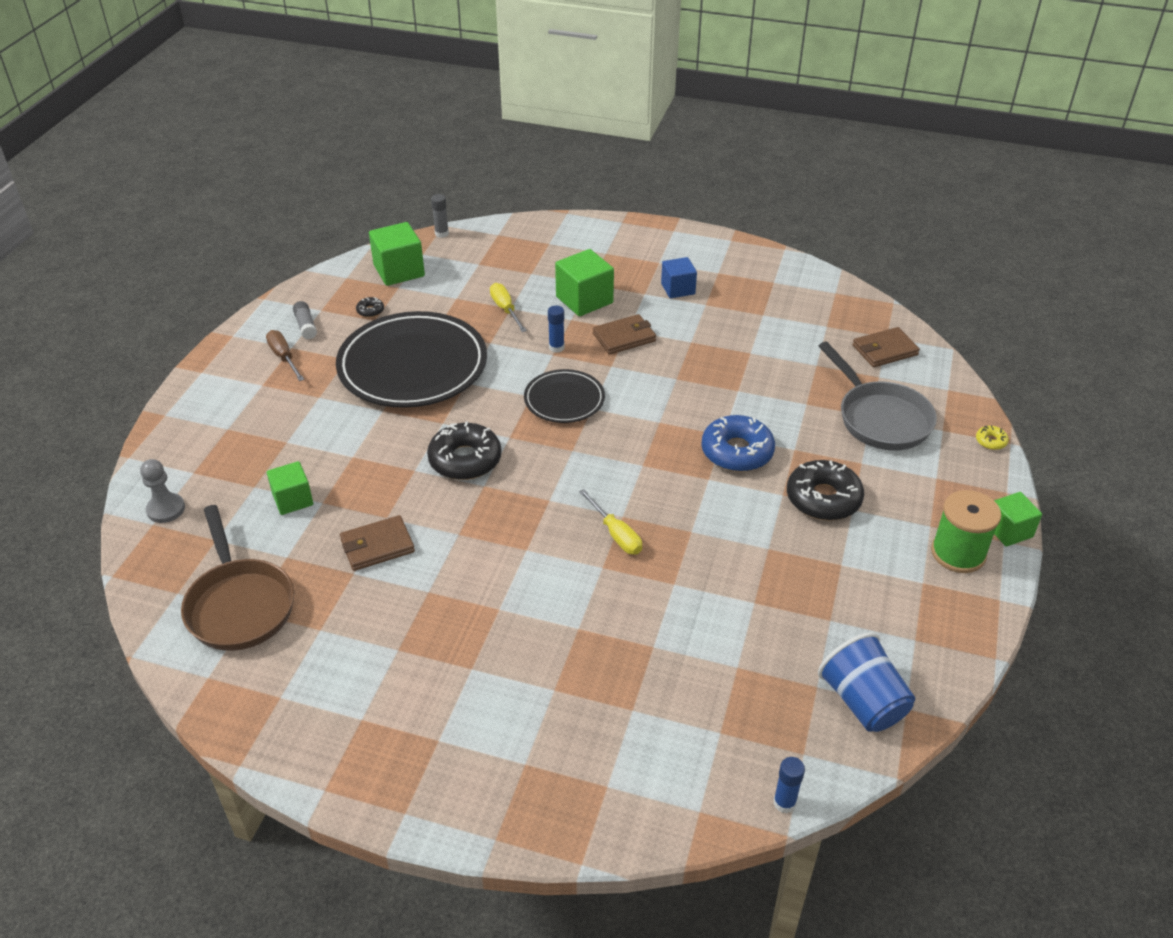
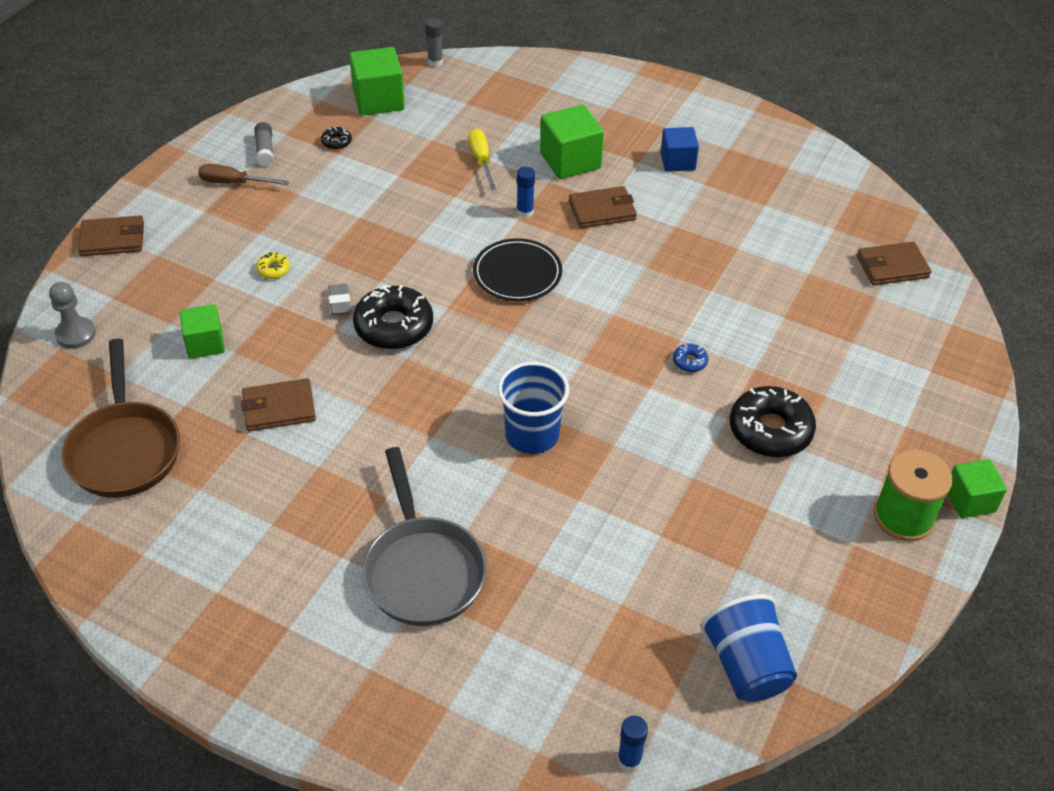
camera: 10 degrees right, 5 degrees up
brown screwdriver [266,330,304,381] -> brown screwdriver turned 60 degrees counterclockwise [198,164,289,185]
black plate [336,311,487,408] -> none
yellow screwdriver [579,489,642,554] -> blue cup [498,362,569,454]
blue donut [701,415,775,472] -> blue donut [673,344,708,372], size x0.44
grey pan [819,342,937,451] -> grey pan moved to [362,447,487,626]
yellow donut [976,425,1009,450] -> yellow donut moved to [256,253,290,279]
none -> brown wallet [78,215,144,256]
none -> grey eraser [328,284,351,315]

